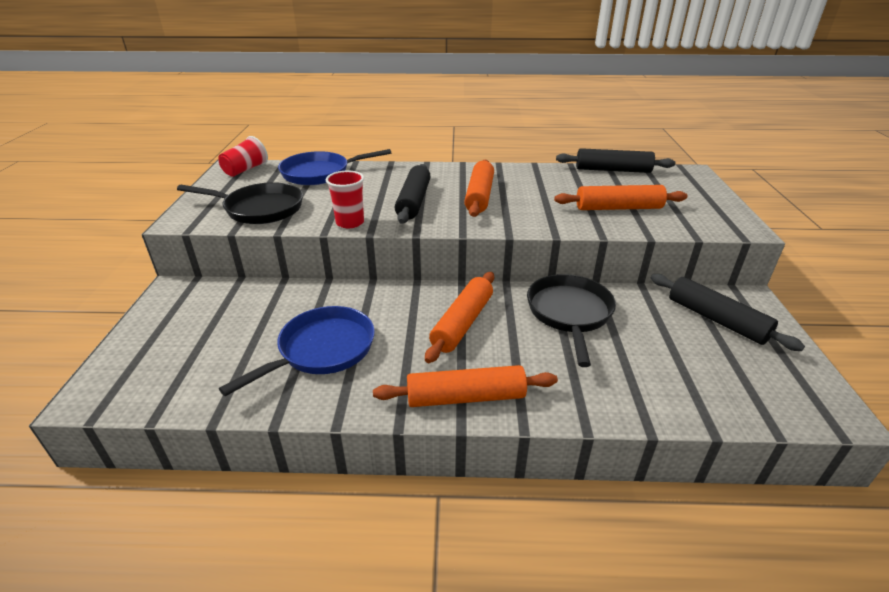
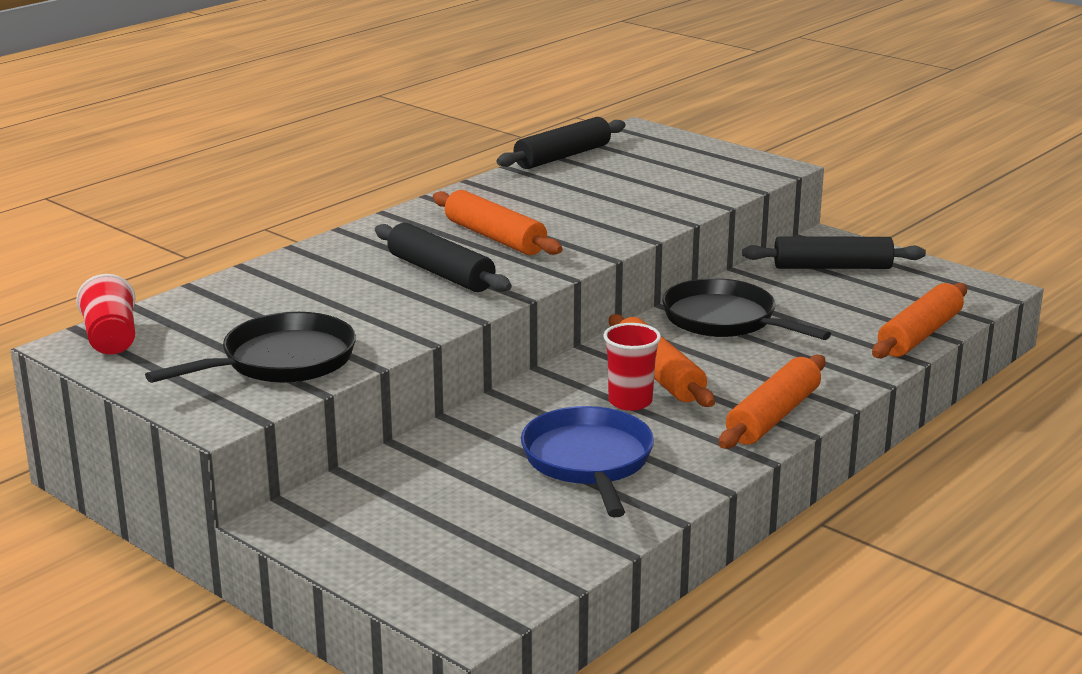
camera: 50 degrees left, 10 degrees down
blue pan [278,149,391,185] -> none
red cup [326,171,364,228] -> red cup moved to [603,323,661,411]
orange rolling pin [554,185,687,210] -> orange rolling pin moved to [872,283,967,358]

